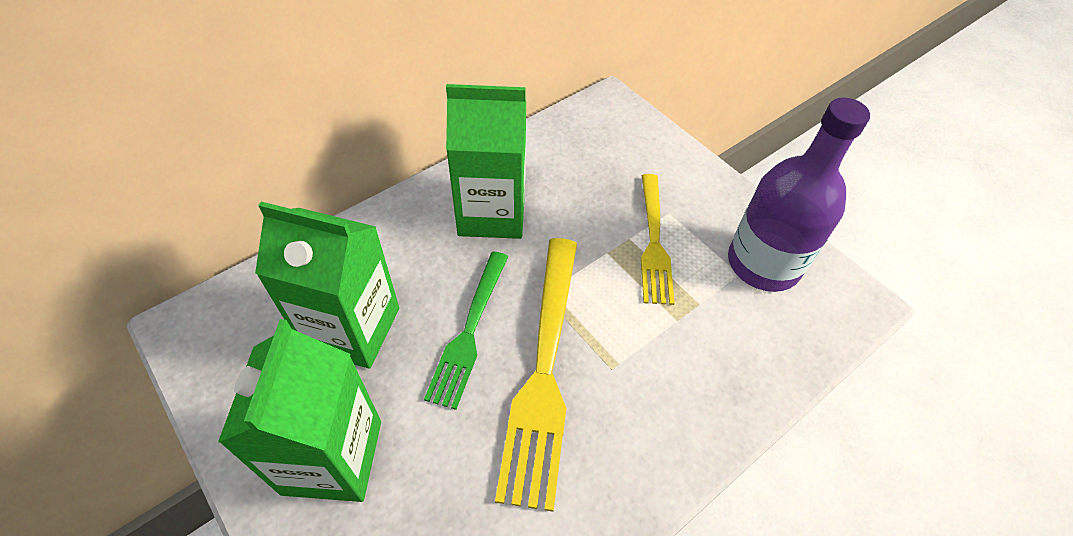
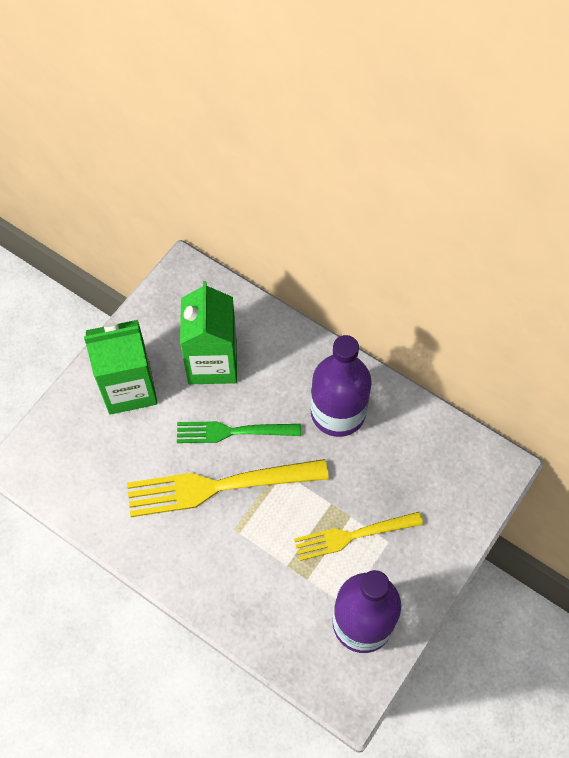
camera: 75 degrees right, 10 degrees up
green carton [446,84,526,239] -> purple bottle [310,335,372,437]

